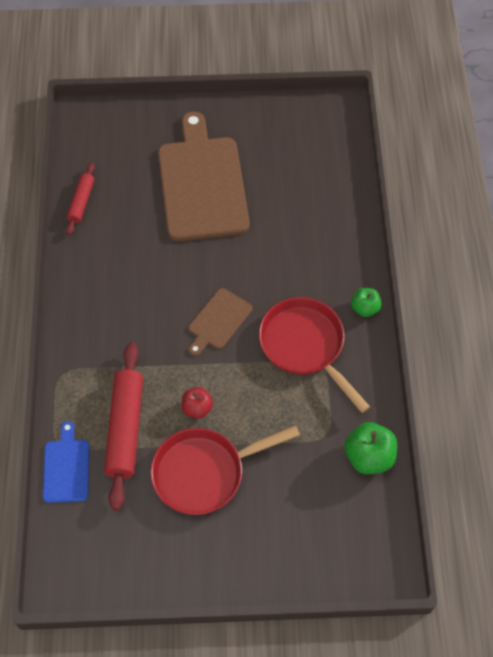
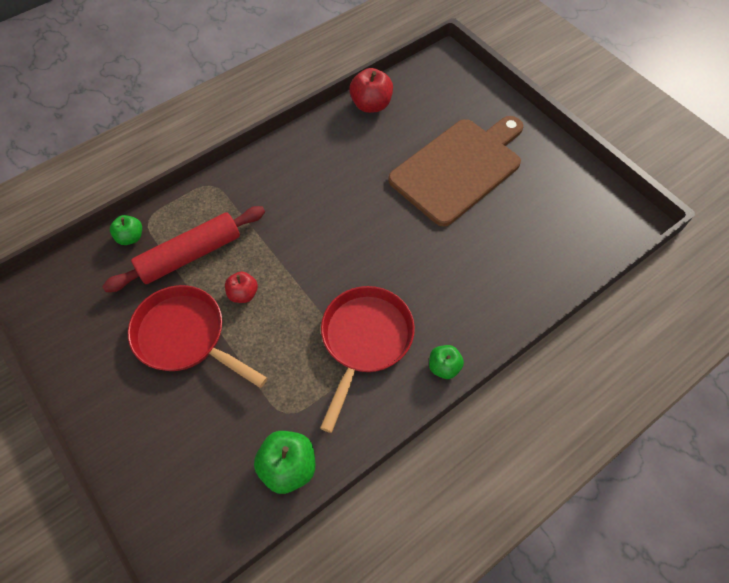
camera: 55 degrees right, 0 degrees up
blue cutting board [43,421,89,503] -> green apple [110,215,142,245]
red rolling pin [66,163,95,235] -> red apple [349,68,393,113]
brown cutting board [189,288,252,356] -> none

